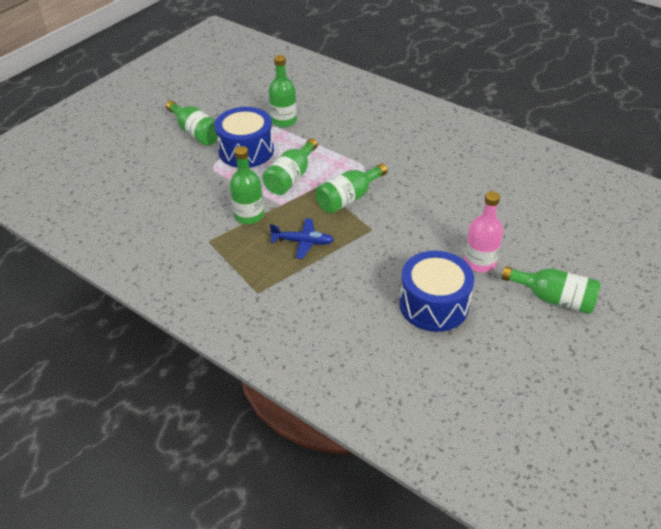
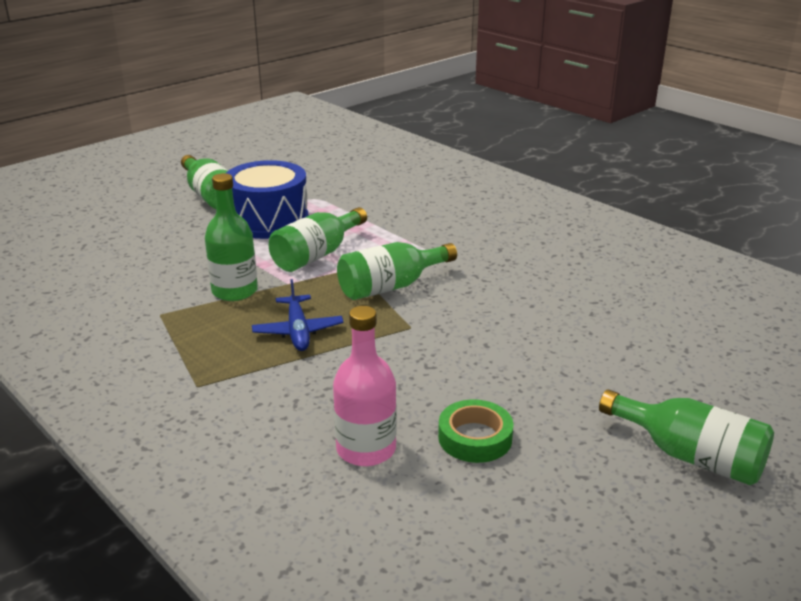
camera: 10 degrees right, 15 degrees down
green bottle [269,55,297,127] -> none
blue plane [270,218,334,259] -> blue plane turned 60 degrees clockwise [252,279,344,351]
blue drum [399,251,474,332] -> green tape [438,399,514,463]
pink bottle [464,191,503,272] -> pink bottle moved to [333,306,397,466]

